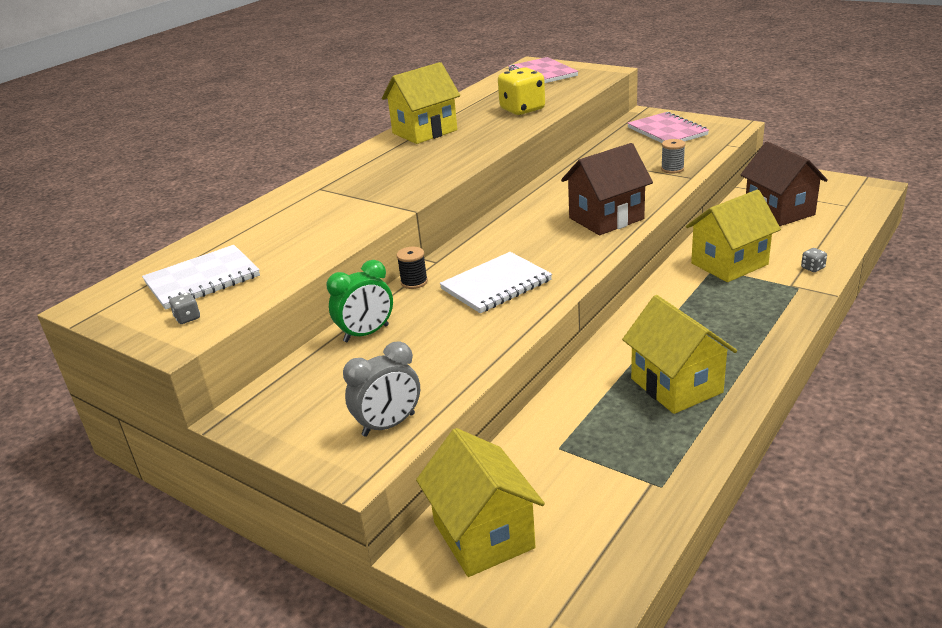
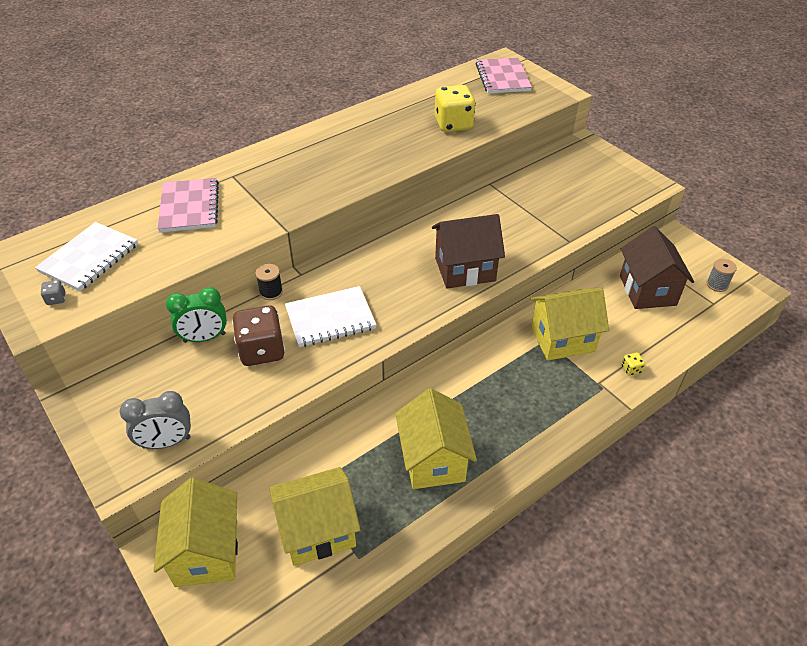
camera: 15 degrees right, 15 degrees up
white notebook [142,245,260,310] -> white notebook turned 45 degrees counterclockwise [35,222,138,291]
yellow house [382,62,460,144] -> yellow house moved to [270,467,361,566]
pink notebook [627,112,709,143] -> pink notebook moved to [157,178,219,232]
grey spool [661,139,685,174] -> grey spool moved to [706,259,737,292]
grey dice [801,248,827,272] -> yellow dice [621,353,645,376]
none -> brown dice [232,305,285,366]

